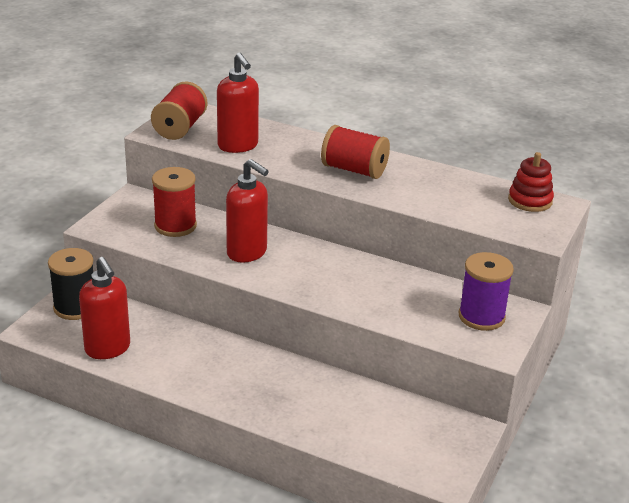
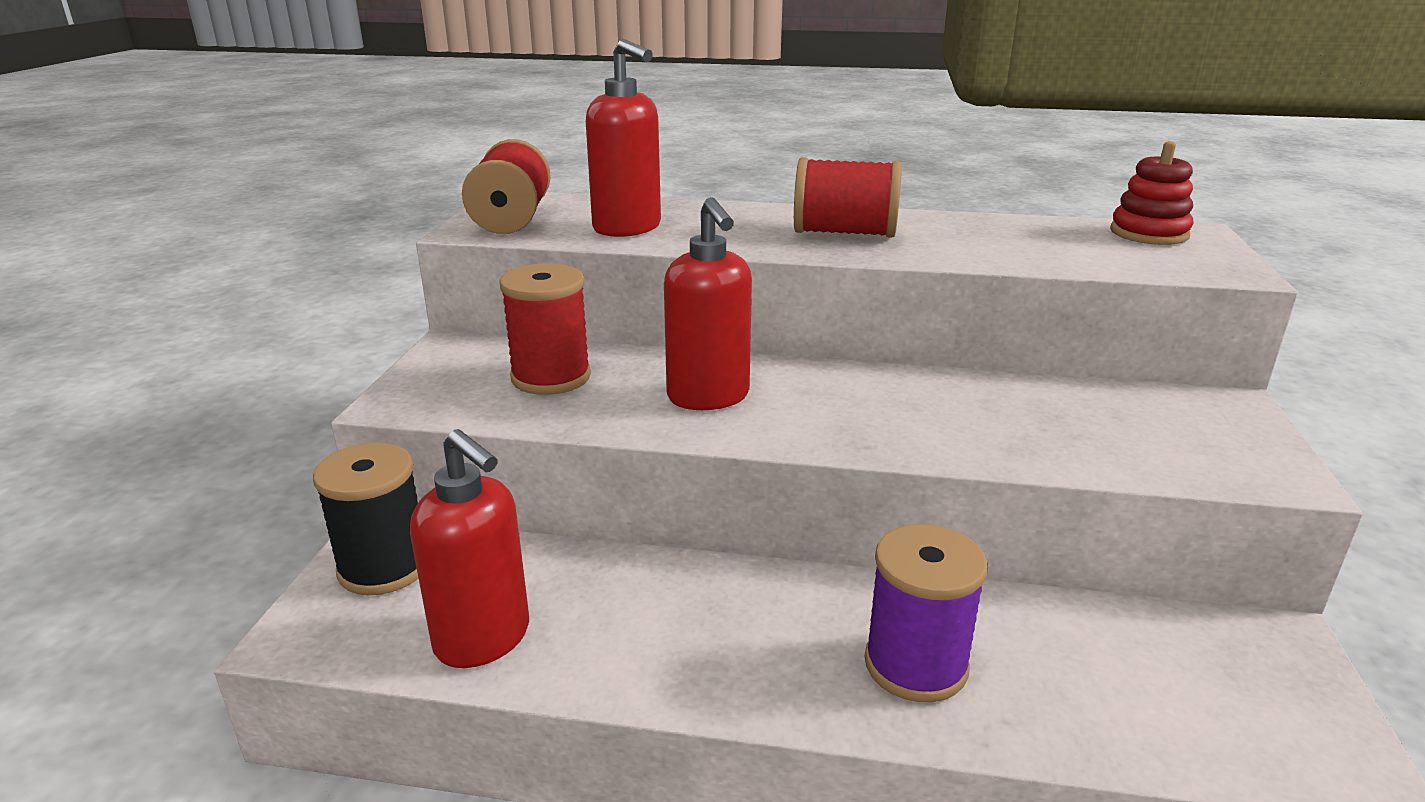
camera: 15 degrees left, 5 degrees down
red soap dispenser [226,159,269,262] -> red soap dispenser turned 45 degrees clockwise [664,197,752,410]
purple spool [459,252,514,331] -> purple spool moved to [865,524,988,702]

